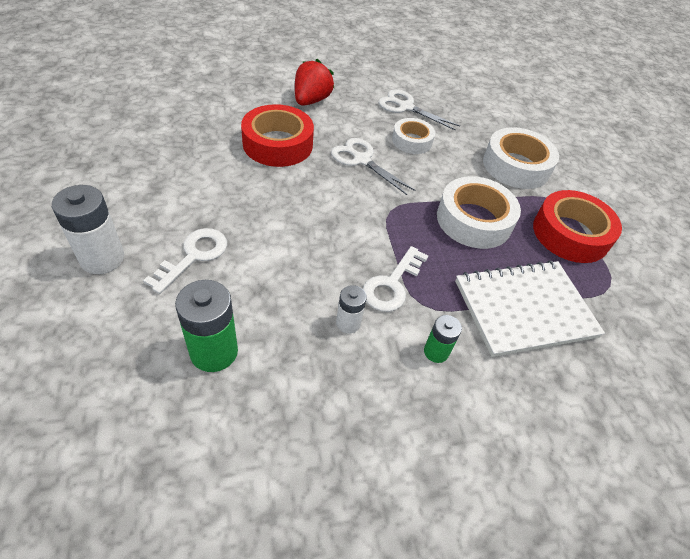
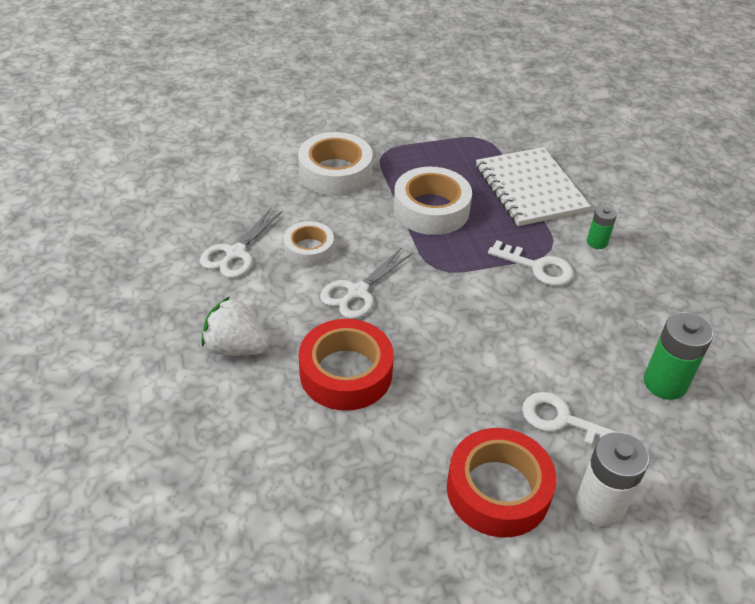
camera: 90 degrees left, 5 degrees down
red strawberry [295,59,334,106] -> white strawberry [201,296,270,356]
white battery [336,285,367,333] -> none
red tape [533,190,622,263] -> red tape moved to [447,428,556,537]

